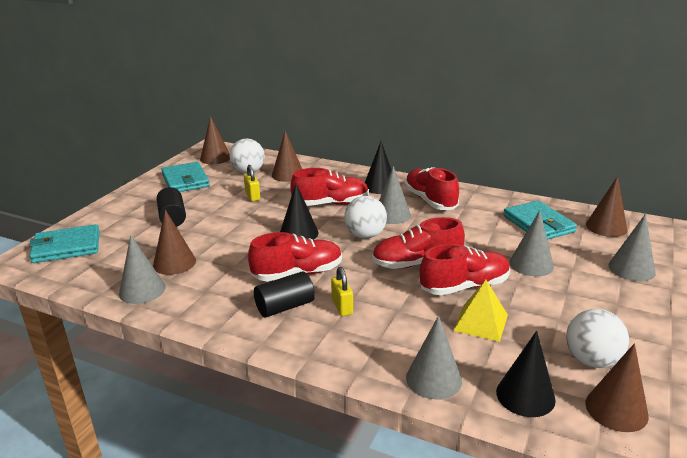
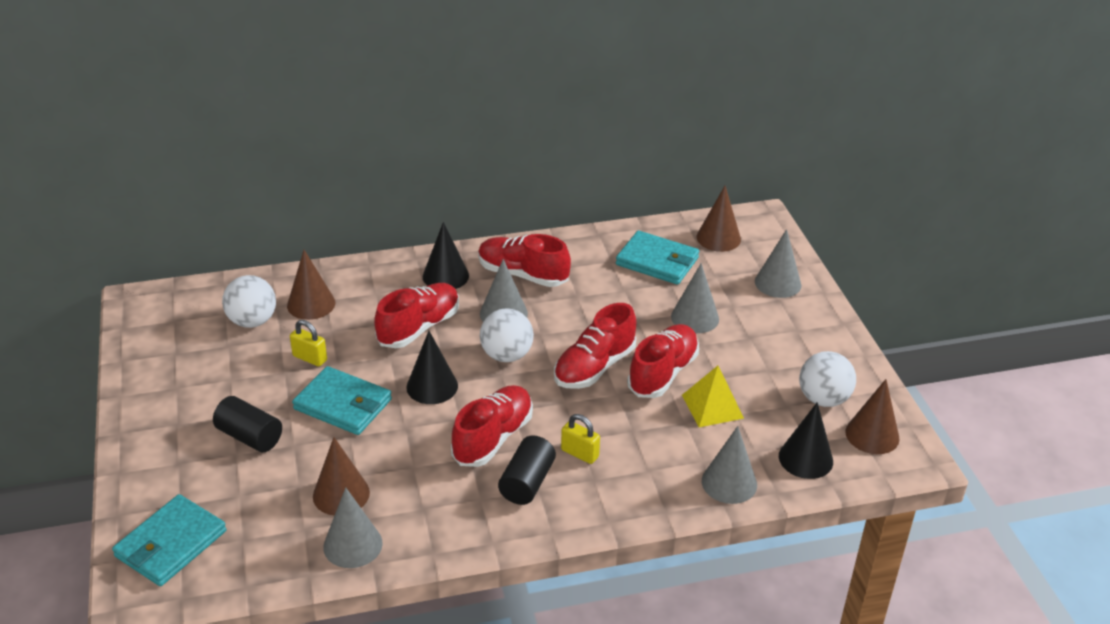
camera: 40 degrees left, 10 degrees up
turquoise wallet [161,162,210,192] -> turquoise wallet moved to [292,366,392,435]
brown cone [200,116,230,164] -> none

